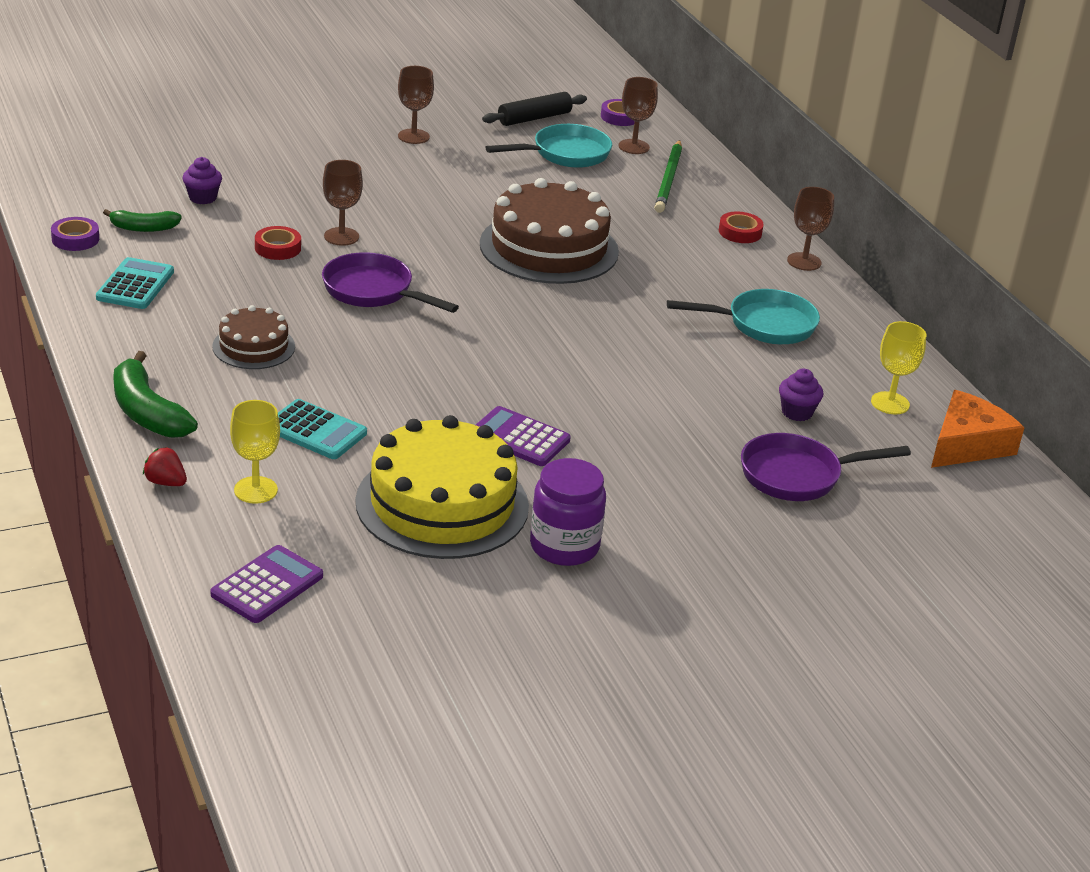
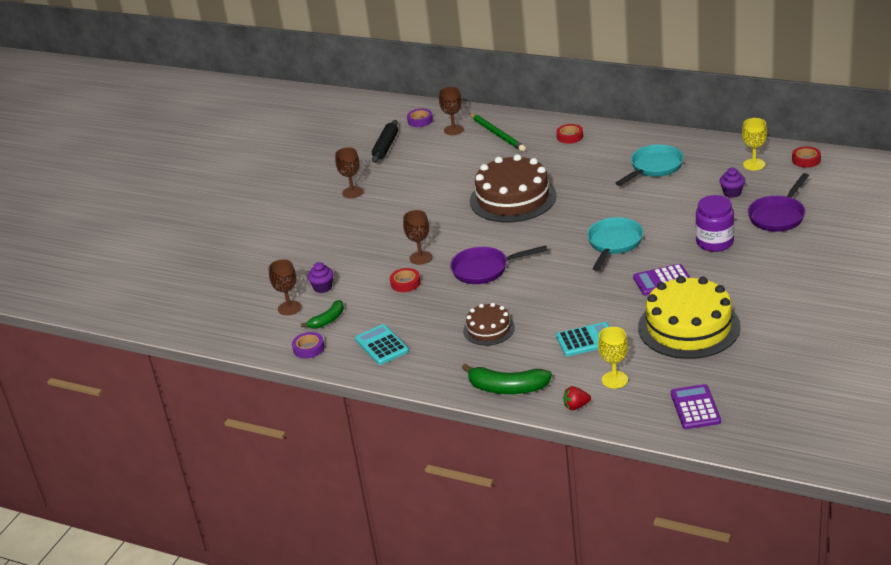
camera: 35 degrees left, 0 degrees up
turquoise pan [486,124,612,168] -> turquoise pan moved to [587,217,643,271]
purple jar [530,458,606,566] -> purple jar moved to [695,195,734,252]
brown goblet [787,187,834,271] -> brown goblet moved to [269,259,301,315]
orange cheese [931,390,1025,468] -> red tape [792,146,821,168]

